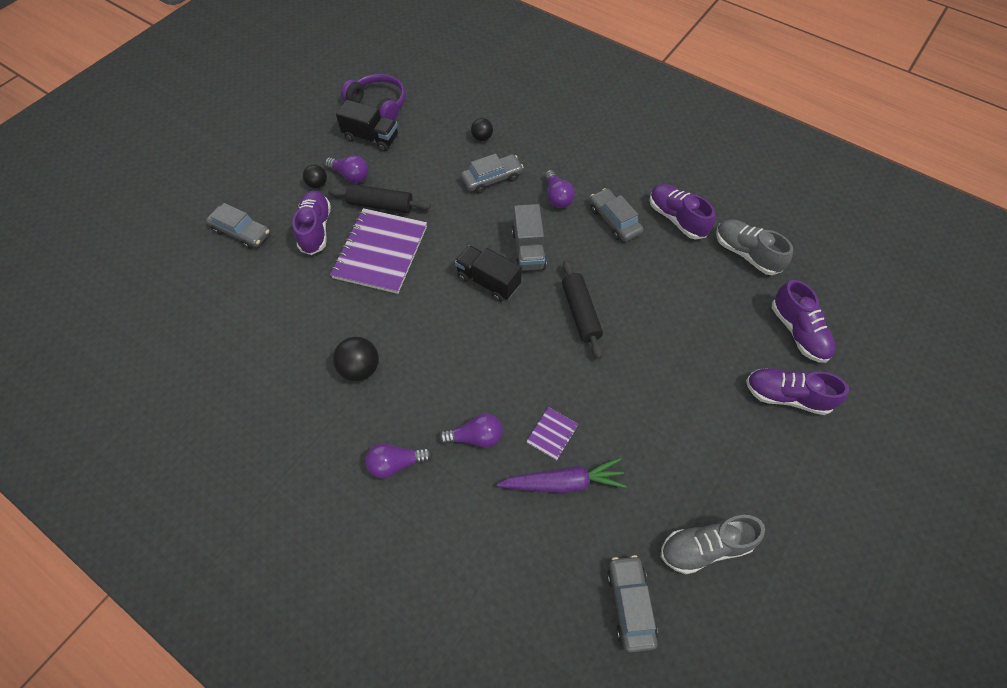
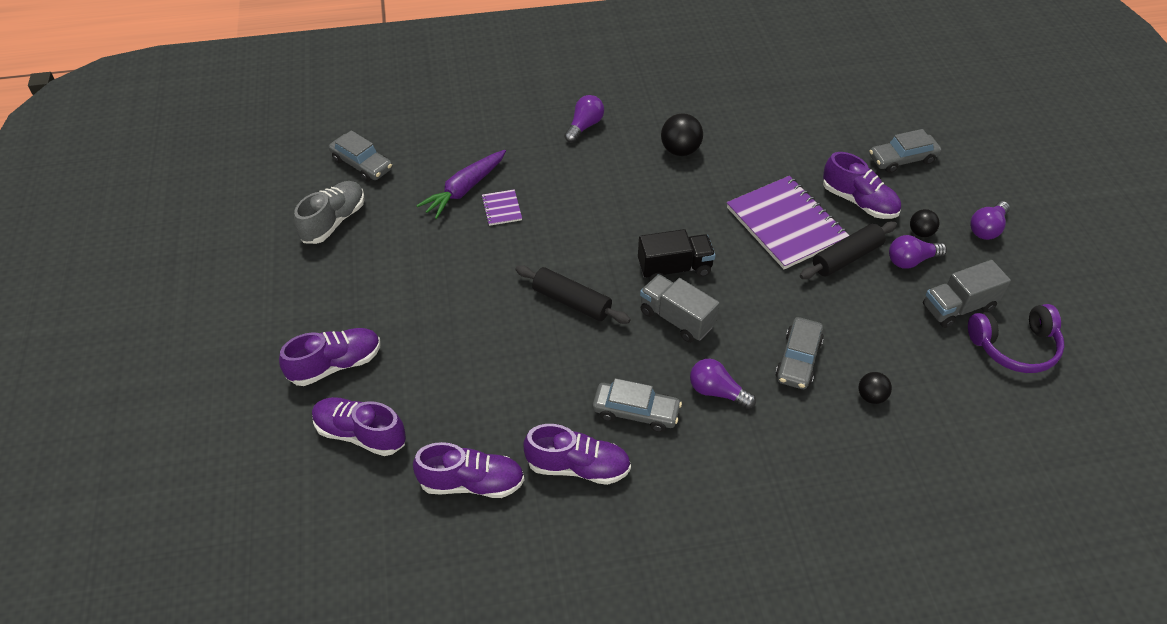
camera: 135 degrees right, 10 degrees down
black truck [336,100,398,152] -> grey truck [923,260,1011,328]
purple light bulb [439,413,503,448] -> purple light bulb moved to [970,201,1010,240]
grey shoe [716,220,793,275] -> purple shoe [413,442,524,498]

